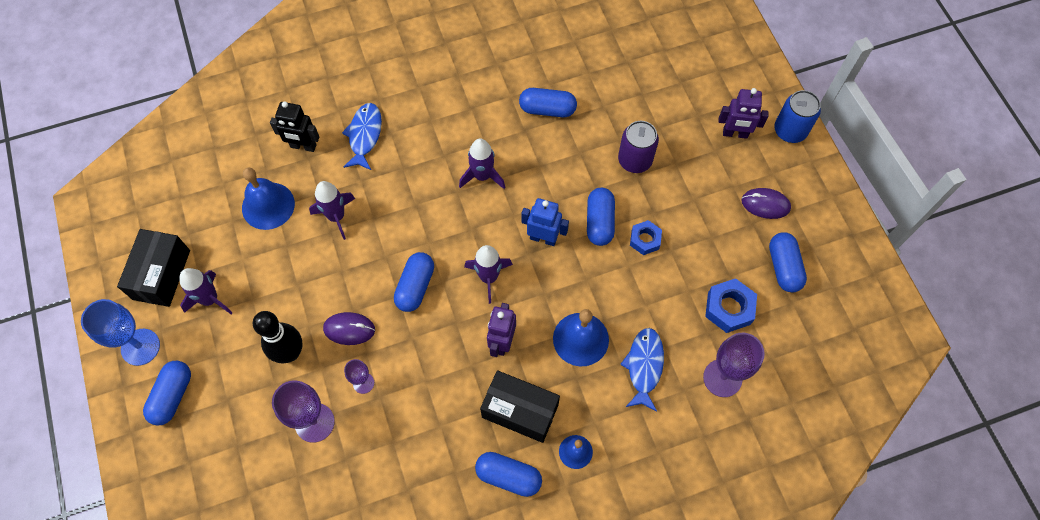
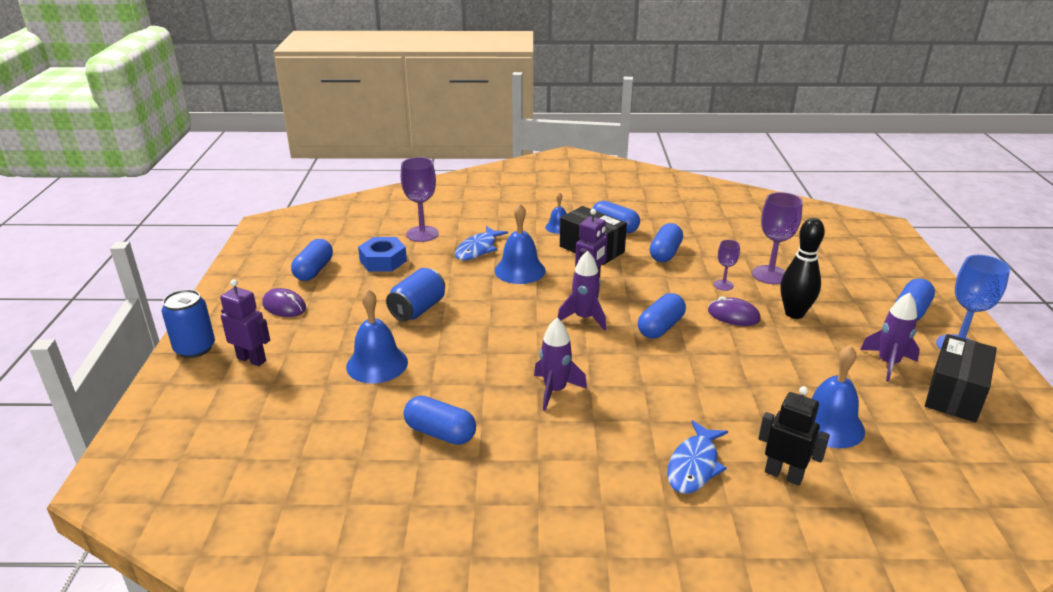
camera: 160 degrees left, 35 degrees down
purple rocket [309,181,355,240] -> none
blue robot [522,198,569,246] -> none
blue capsule [587,188,615,246] -> blue capsule moved to [650,223,683,262]
purple can [618,121,659,173] -> blue bell [346,289,408,383]
blue nut [630,220,662,255] -> blue can [386,268,445,321]

